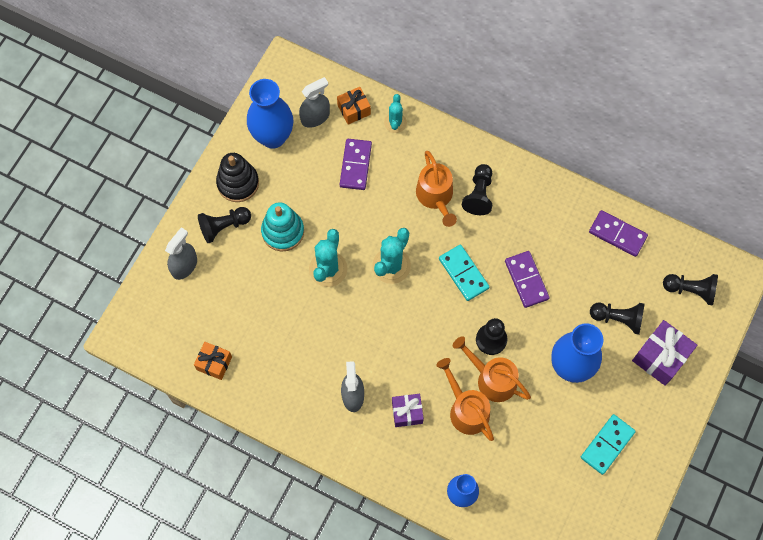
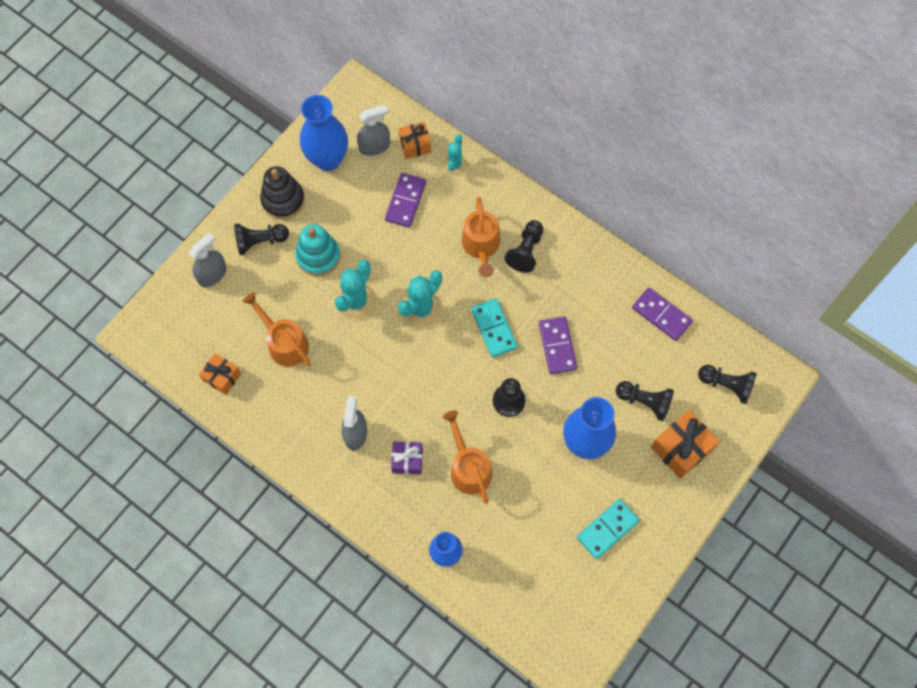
camera: 10 degrees right, 0 degrees up
orange watering can [453,336,531,402] -> orange watering can moved to [242,292,311,367]
purple gift [632,320,697,386] -> orange gift [651,410,720,479]

